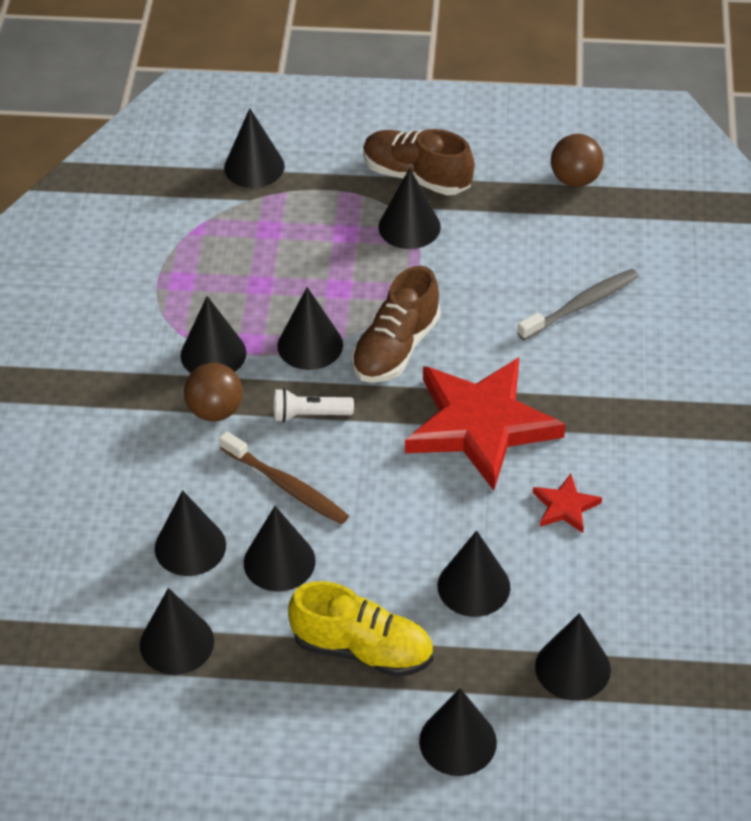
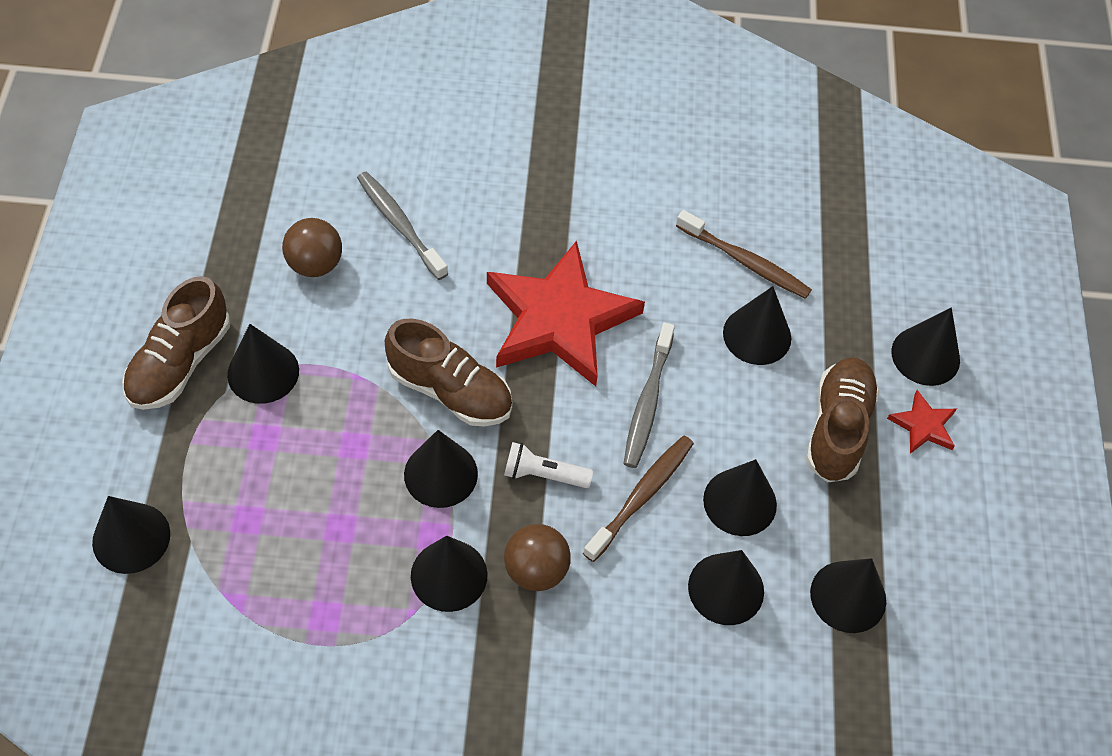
camera: 95 degrees left, 10 degrees up
white flashlight [274,388,354,423] -> white flashlight turned 105 degrees clockwise [504,442,593,488]
yellow shoe [288,581,433,677] -> brown shoe [806,357,880,482]
red star [533,474,602,533] -> red star moved to [887,390,957,454]
black cone [535,613,611,700] -> none
brown ball [551,134,604,187] -> brown ball moved to [282,218,342,277]
none -> grey toothbrush [624,323,675,468]
none -> brown toothbrush [676,210,812,299]

